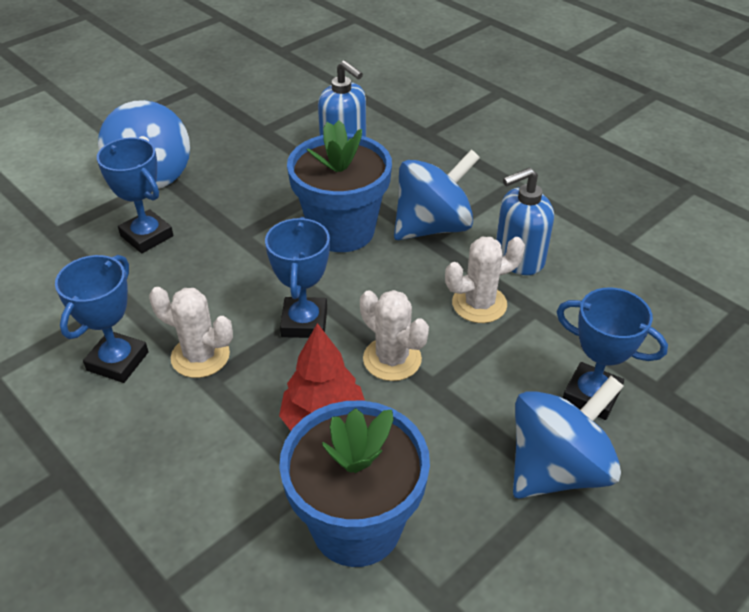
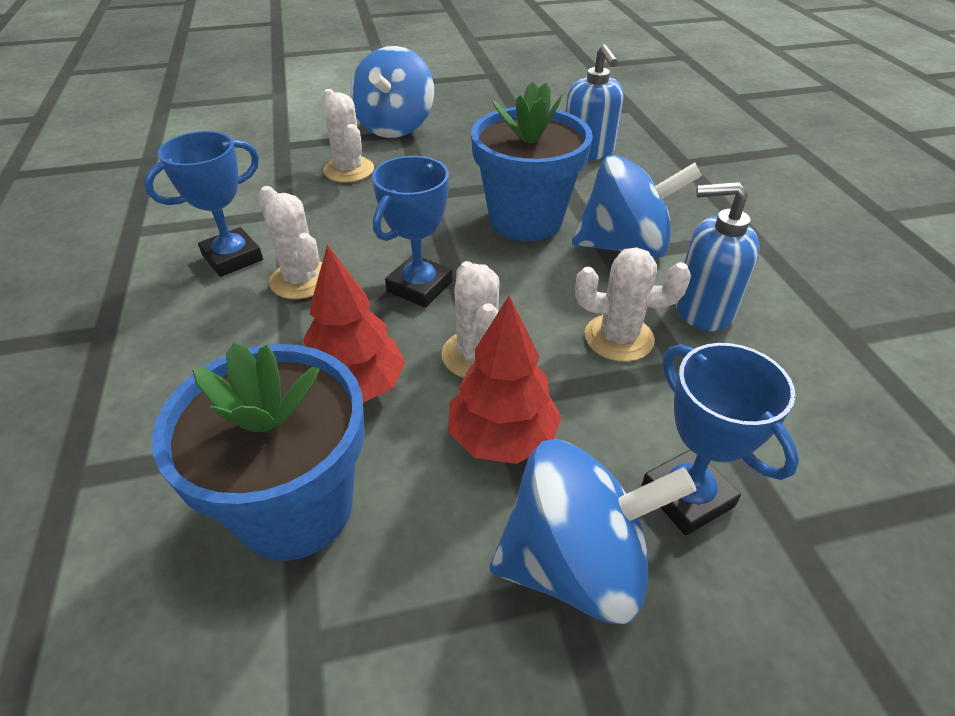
camera: 30 degrees right, 0 degrees up
blue trophy [97,138,173,253] -> white cactus [322,89,374,183]
none -> red tree [448,295,562,464]

